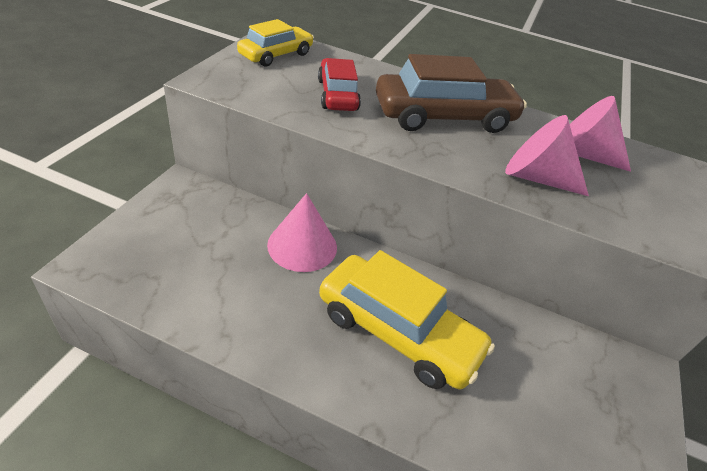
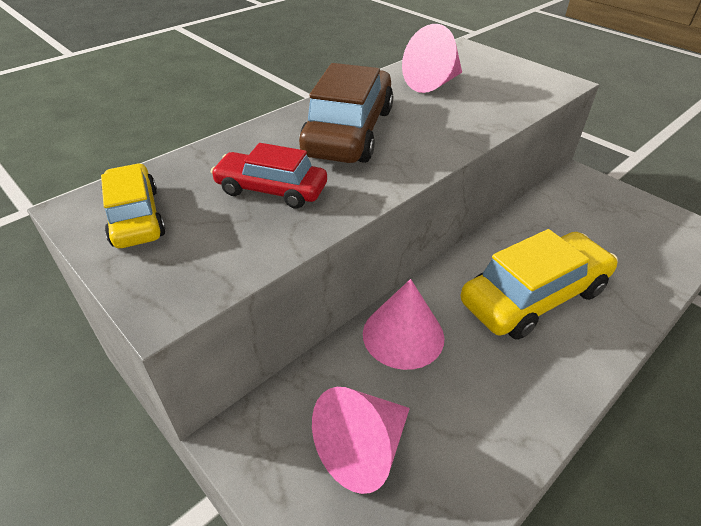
camera: 60 degrees left, 0 degrees up
pink cone [505,115,589,196] -> pink cone moved to [312,387,410,494]

